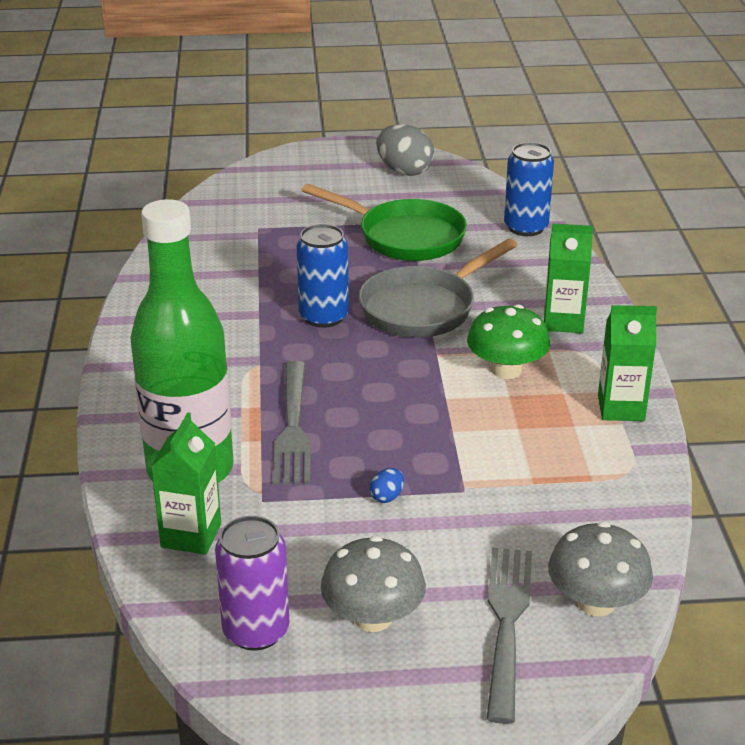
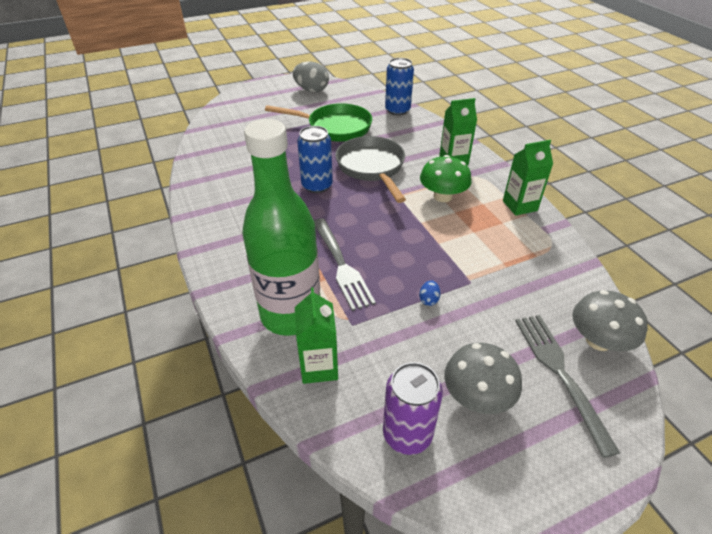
camera: 20 degrees left, 10 degrees up
grey pan [358,238,518,338] -> grey pan turned 135 degrees clockwise [335,136,406,203]

